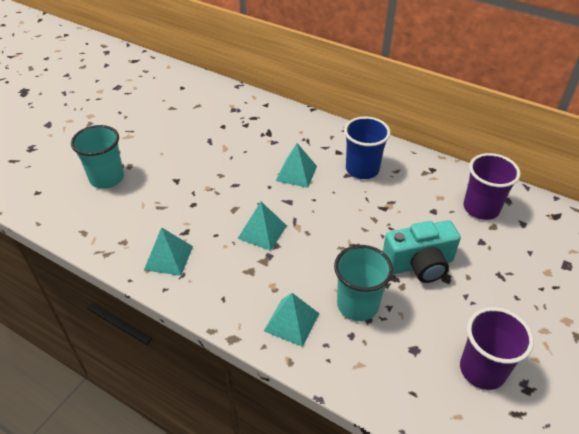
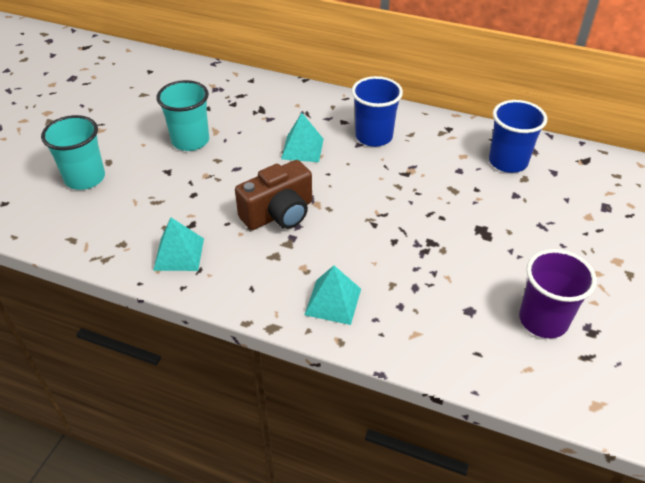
camera: 10 degrees left, 0 degrees up
turquoise pyramid [237,202,287,251] -> brown camera [235,160,312,230]
turquoise cup [334,245,393,321] -> turquoise cup moved to [157,80,209,151]
turquoise camera [383,220,461,283] -> none
purple cup [463,153,520,220] -> blue cup [489,100,547,173]

